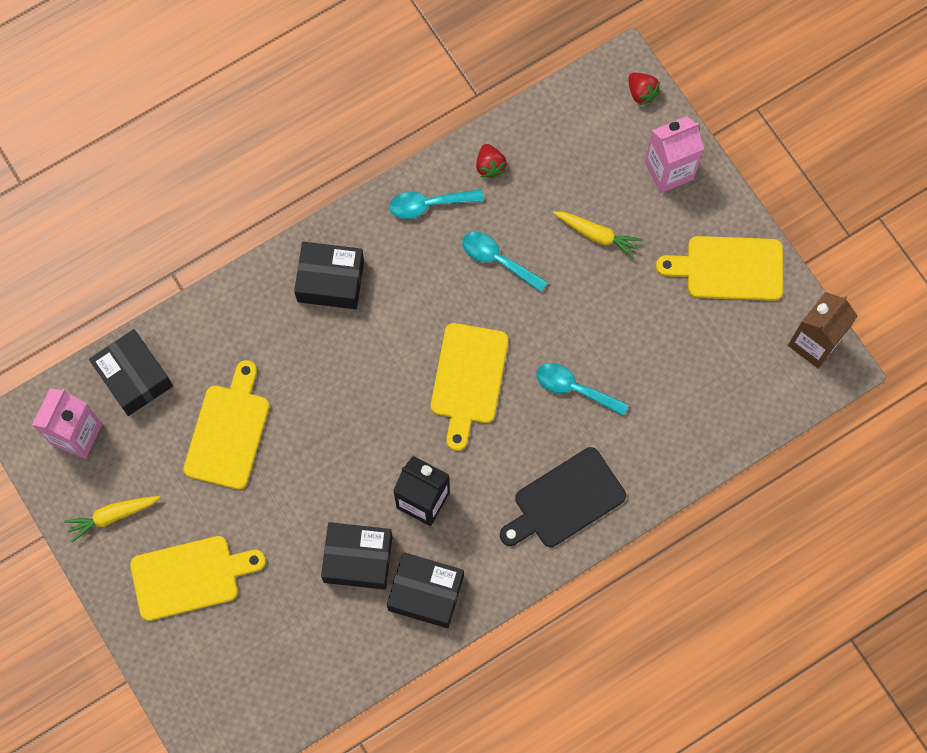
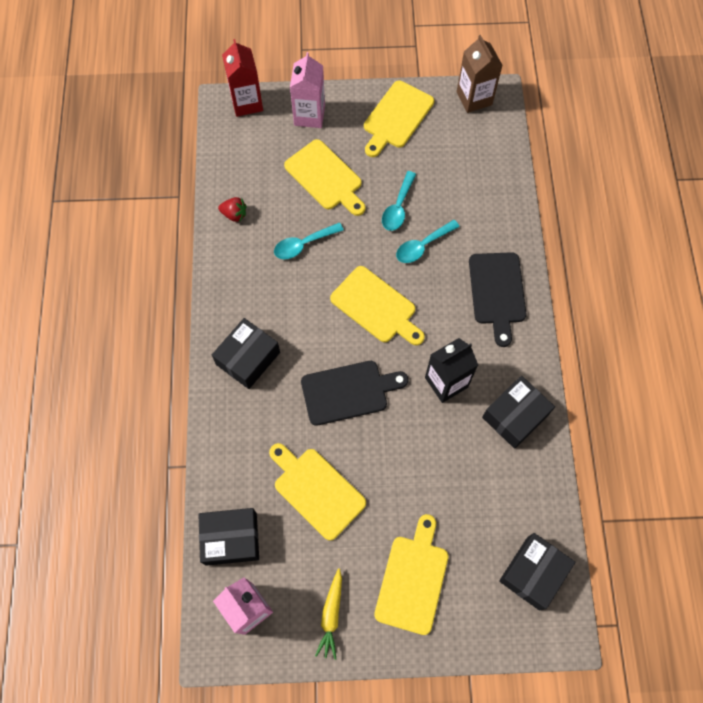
camera: 60 degrees left, 5 degrees down
black box [321,522,393,590] -> black box moved to [499,533,575,611]
turquoise spoon [389,189,483,219] -> turquoise spoon moved to [382,171,416,231]
yellow carrot [553,211,643,259] -> yellow cutting board [284,139,365,216]
red strawberry [628,73,660,105] -> red carton [222,39,263,117]
none -> black cutting board [301,361,408,426]

